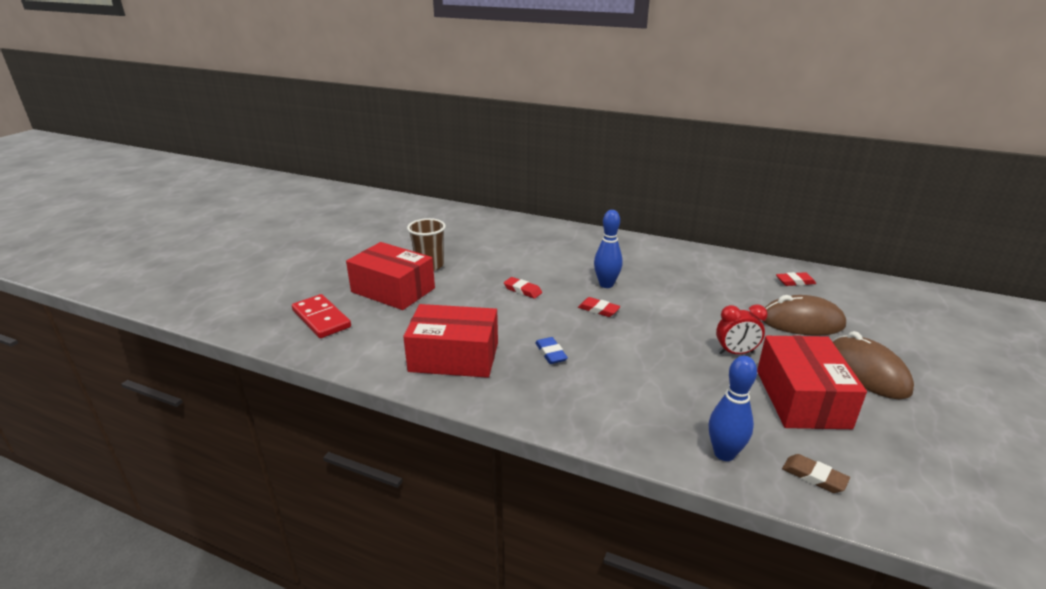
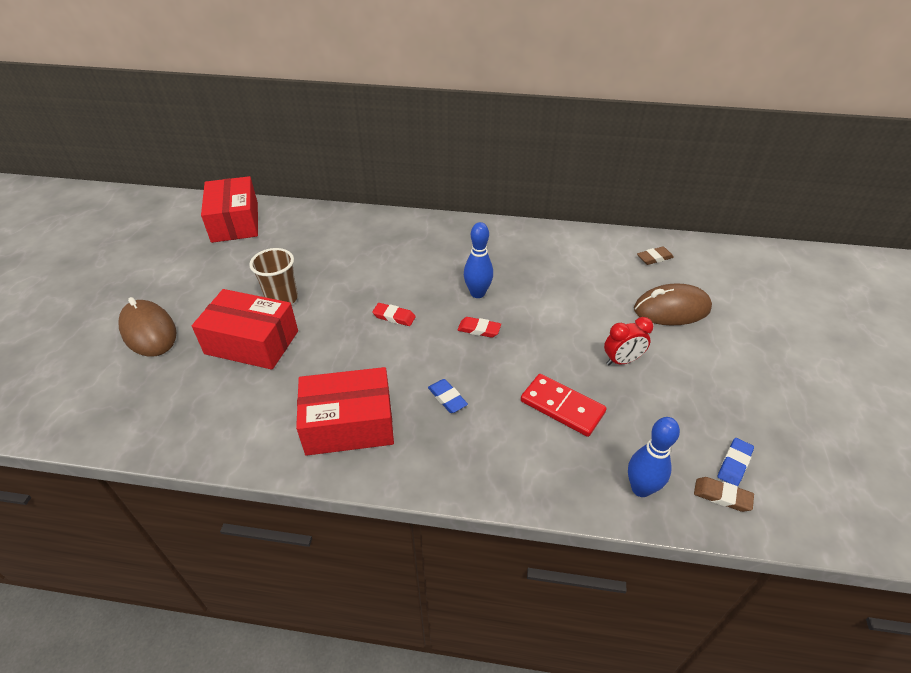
camera: 15 degrees left, 15 degrees up
red domino [292,294,351,338] -> red domino moved to [521,374,606,437]
red box [757,335,867,429] -> red box moved to [201,176,258,243]
red eraser [776,272,816,286] -> brown eraser [637,247,674,265]
brown mouse [832,331,914,399] -> brown mouse moved to [118,297,177,357]
none -> blue eraser [718,438,754,486]

